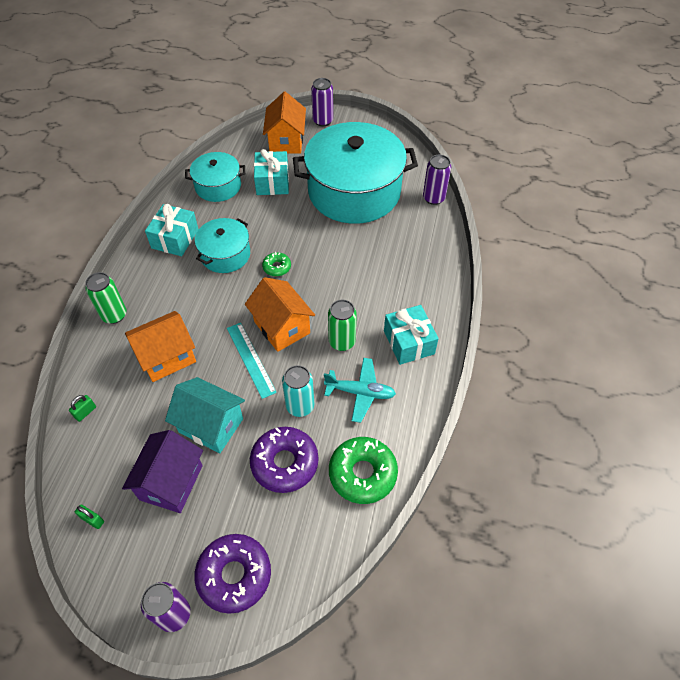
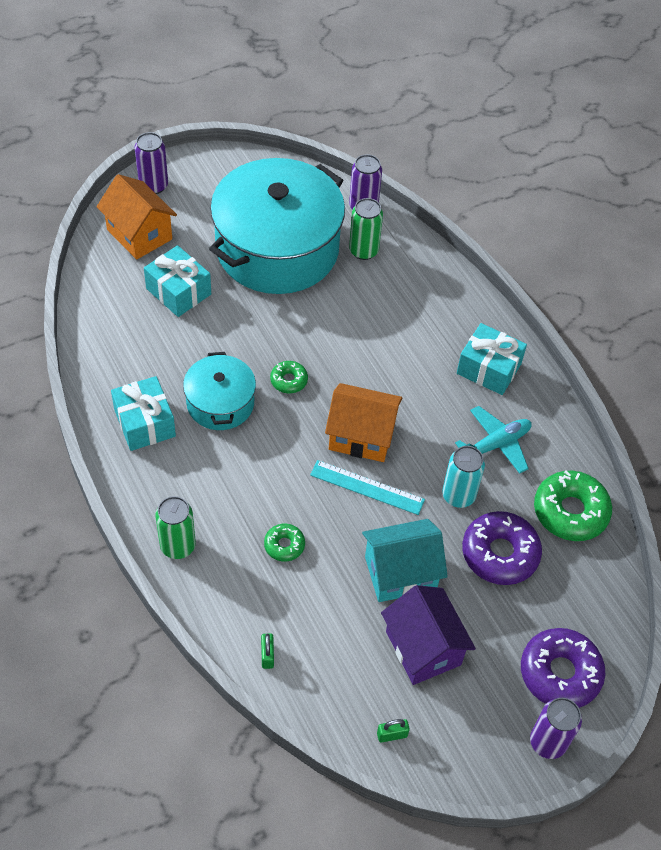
camera: 45 degrees left, 0 degrees up
orange house [125,311,196,382] -> green donut [264,524,305,562]
turquoise pot [185,152,245,202] -> none
green can [328,300,357,351] -> green can moved to [349,198,383,260]

